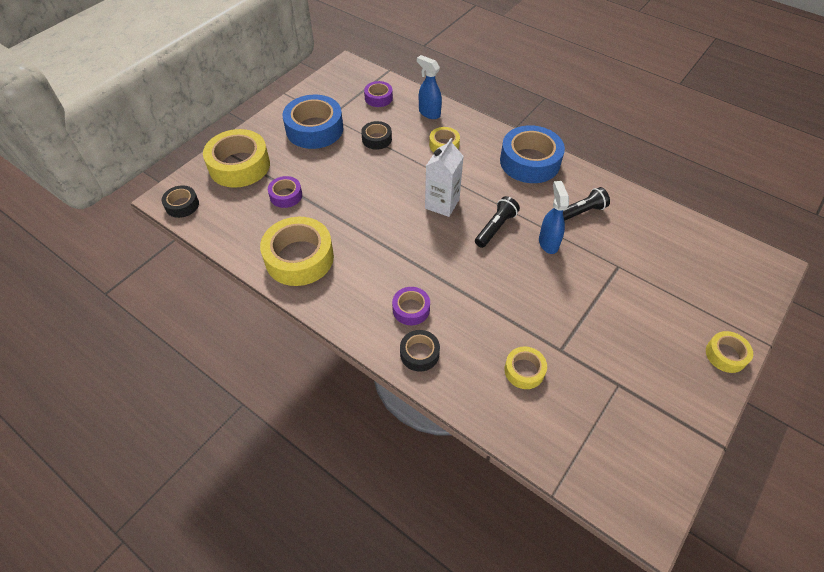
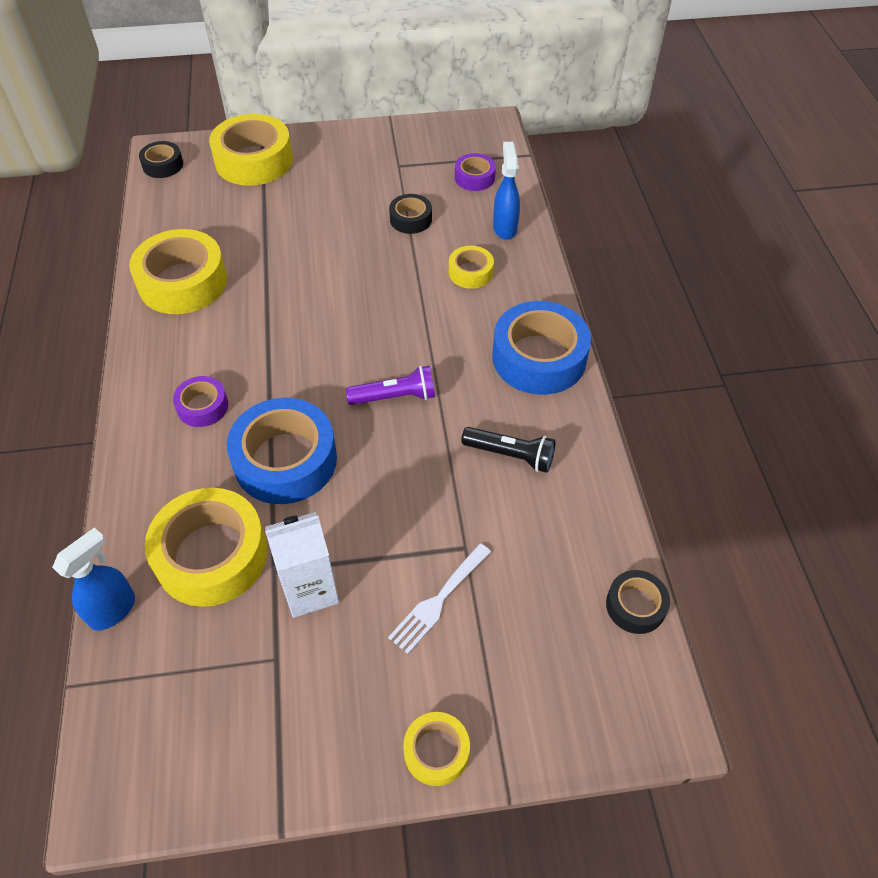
camera: 45 degrees right, 0 degrees up
purple tape [268,176,302,208] -> none
blue tape [283,95,343,149] -> blue tape moved to [227,398,337,504]
black tape [400,330,440,372] -> black tape moved to [606,570,670,634]
white carton [425,138,464,217] -> white carton moved to [265,512,339,618]
black flashlight [475,196,520,248] -> purple flashlight [346,365,435,405]
yellow tape [504,346,547,389] -> yellow tape [145,488,267,607], size x1.94
blue spray bottle [539,181,569,254] -> blue spray bottle moved to [52,528,135,631]
none -> white fork [388,543,491,654]

